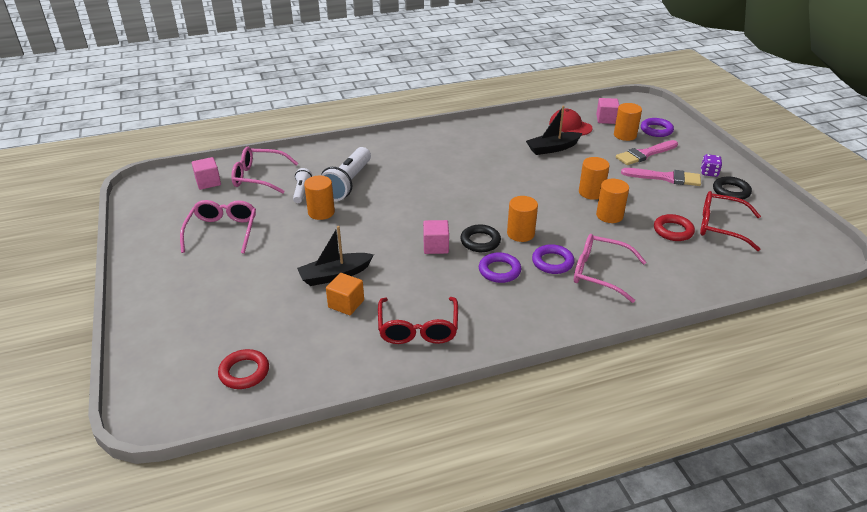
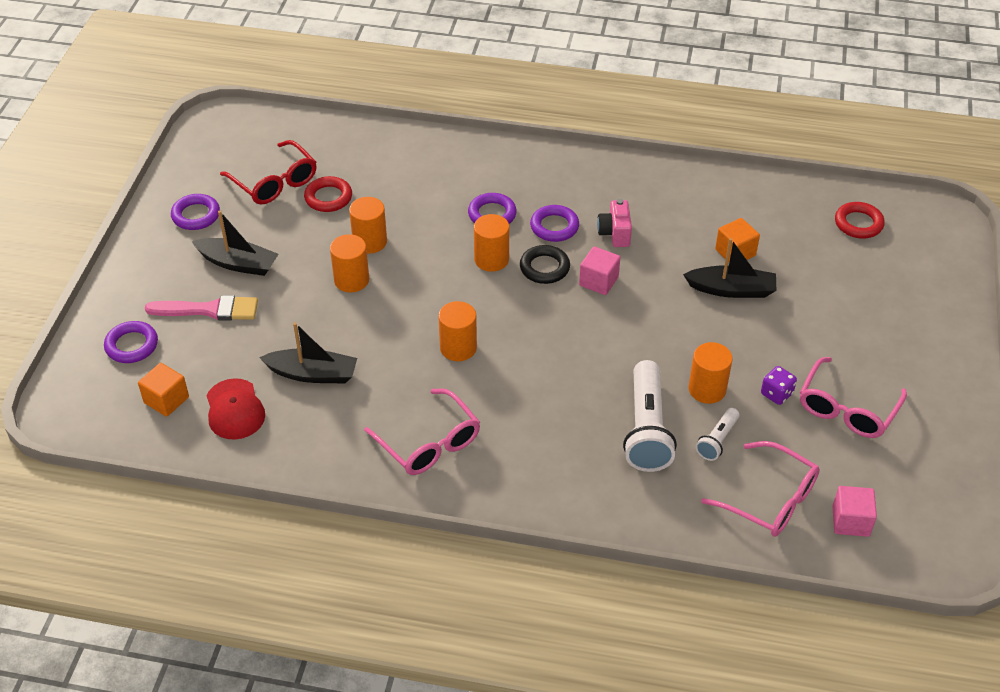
camera: 150 degrees left, 10 degrees up
white flashlight [320,147,371,201] -> white flashlight turned 135 degrees clockwise [623,360,677,472]
red glasses [378,297,458,344] -> none
pink glasses [574,234,646,303] -> pink glasses moved to [364,389,480,475]
pink cube [596,98,619,124] -> orange cube [138,363,189,417]
orange cylinder [614,103,642,141] -> orange cylinder moved to [438,301,477,361]
pink brush [621,168,701,186] -> black boat [191,210,278,276]
purple dice [701,154,722,177] -> purple dice moved to [761,366,797,405]
black ring [713,177,752,199] -> purple ring [171,194,220,230]
none -> pink camera [597,199,632,247]

